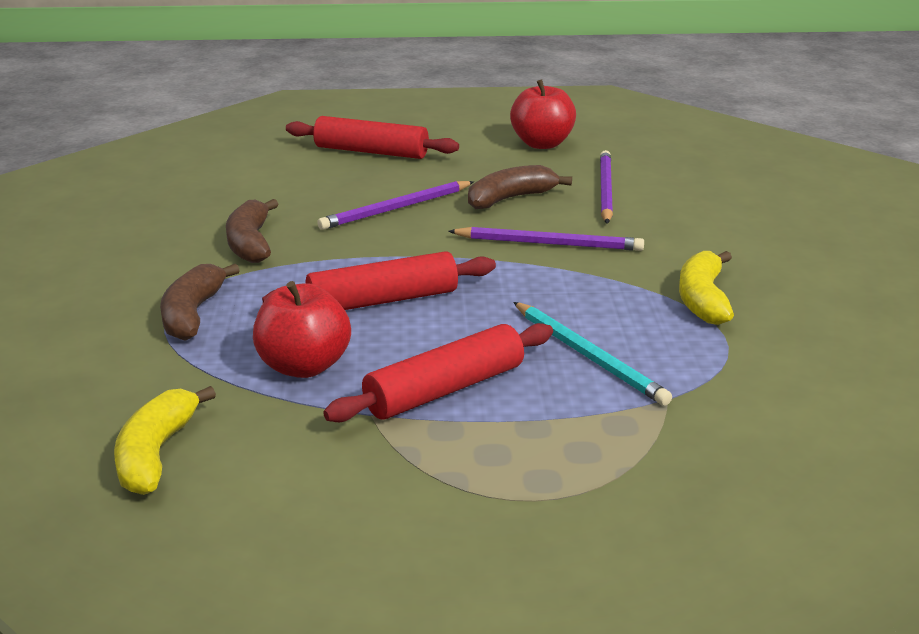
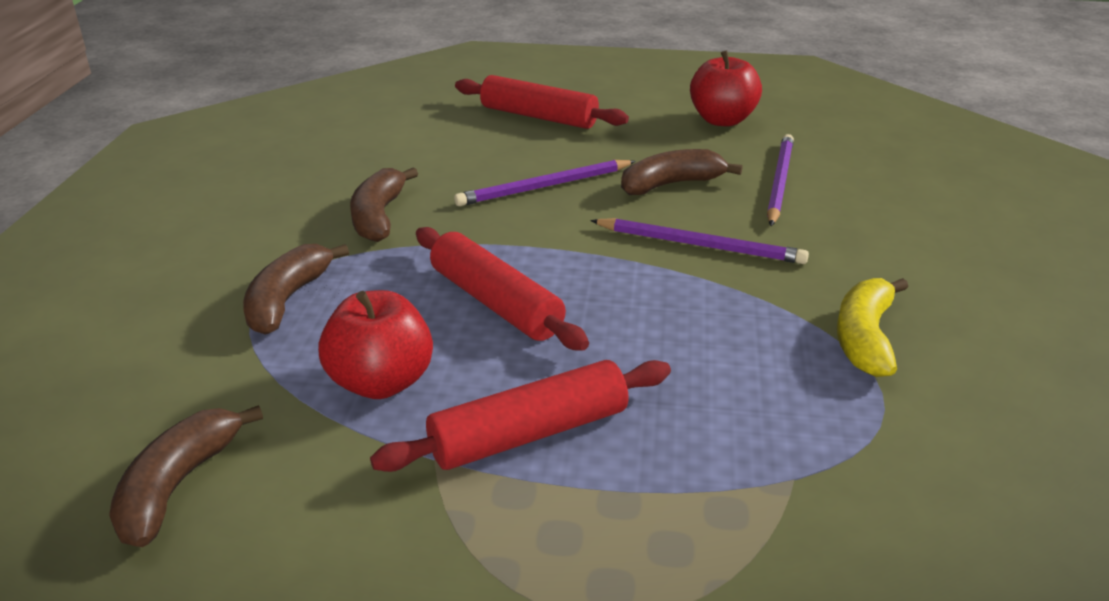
camera: 10 degrees right, 5 degrees up
yellow banana [114,386,216,495] -> brown banana [109,405,263,547]
red rolling pin [262,251,496,310] -> red rolling pin turned 60 degrees clockwise [416,227,589,351]
turquoise pencil [513,302,672,406] -> none

